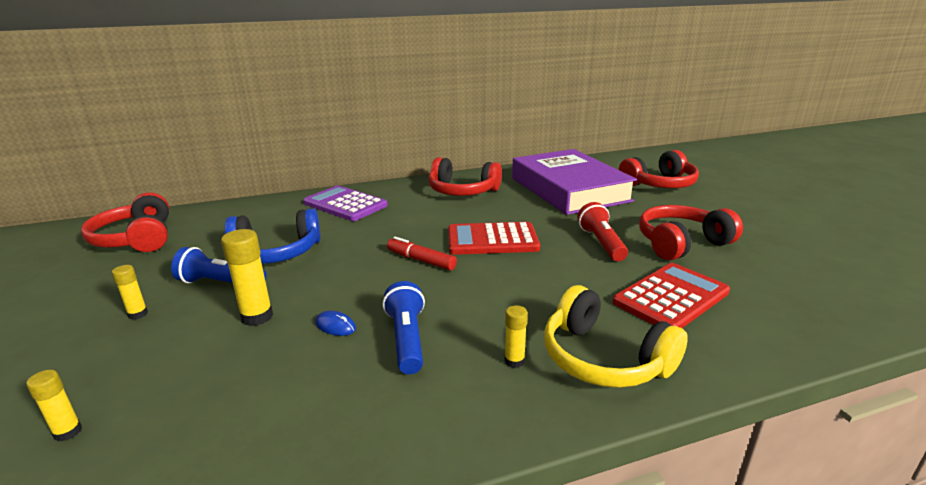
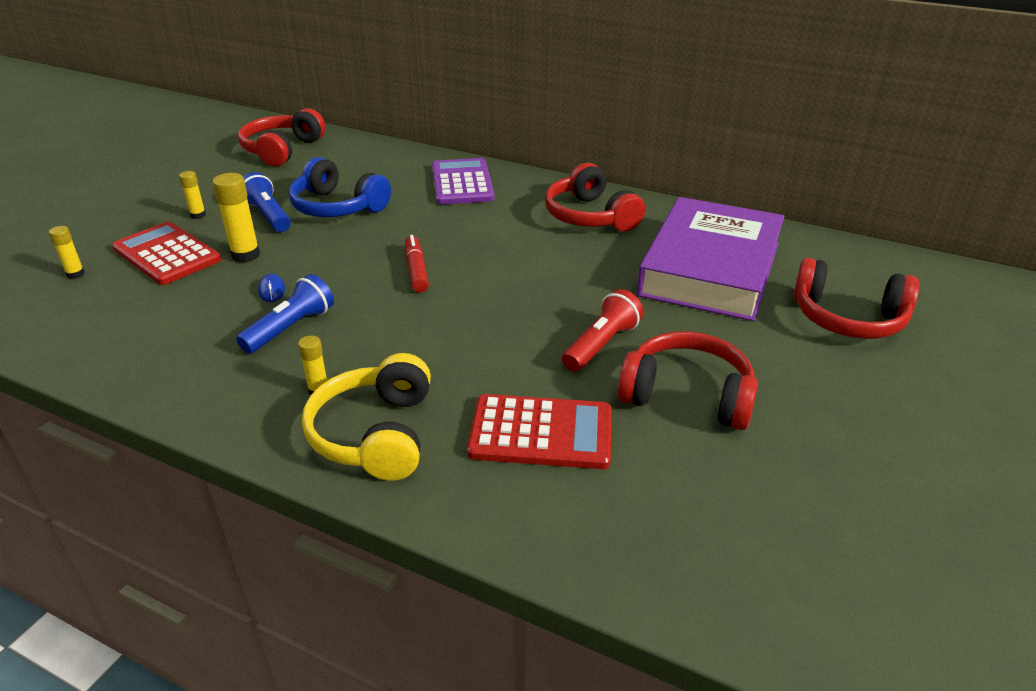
camera: 45 degrees right, 10 degrees up
red calculator [448,222,540,255] -> red calculator moved to [112,222,221,285]

